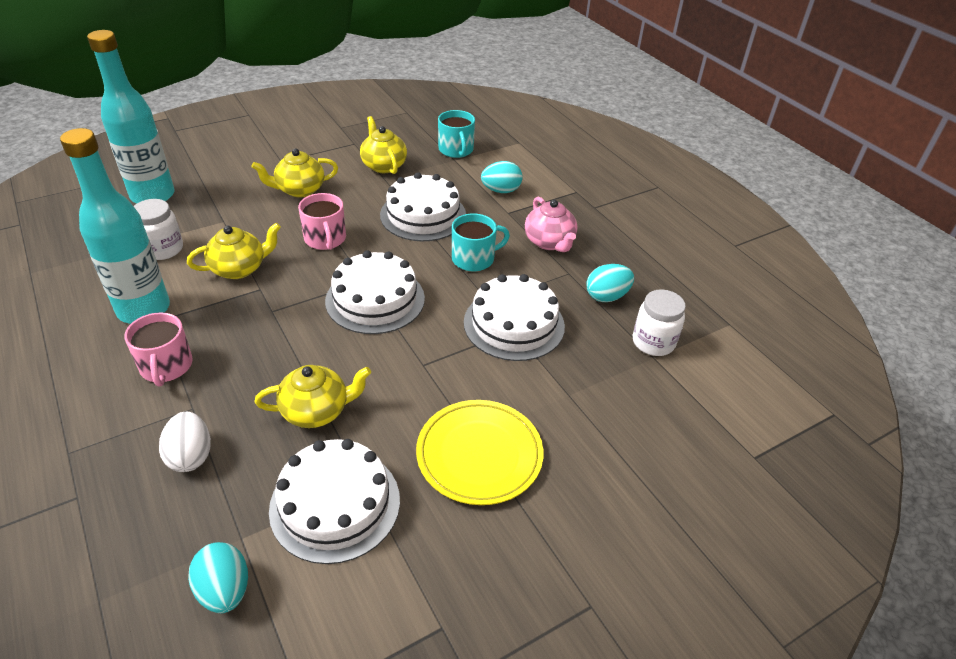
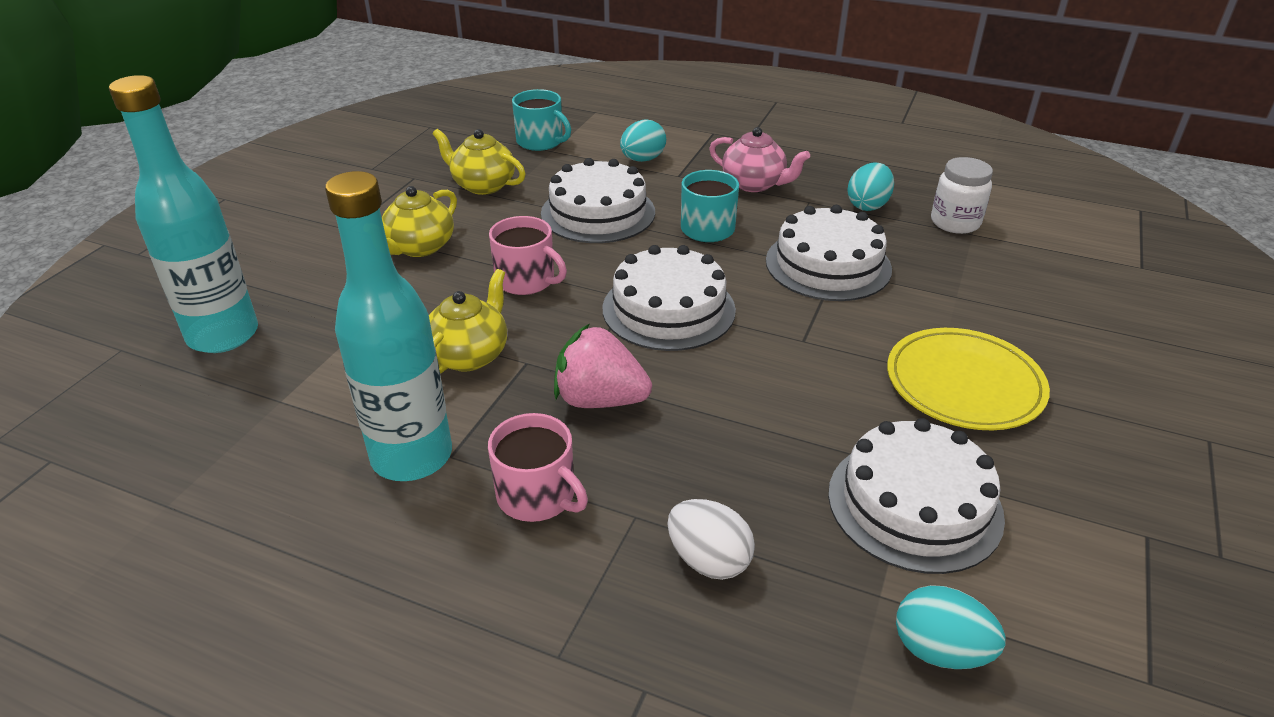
camera: 35 degrees left, 5 degrees down
white jar [134,199,183,260] -> none
yellow teapot [255,365,371,428] -> none
none -> pink strawberry [554,324,652,408]

